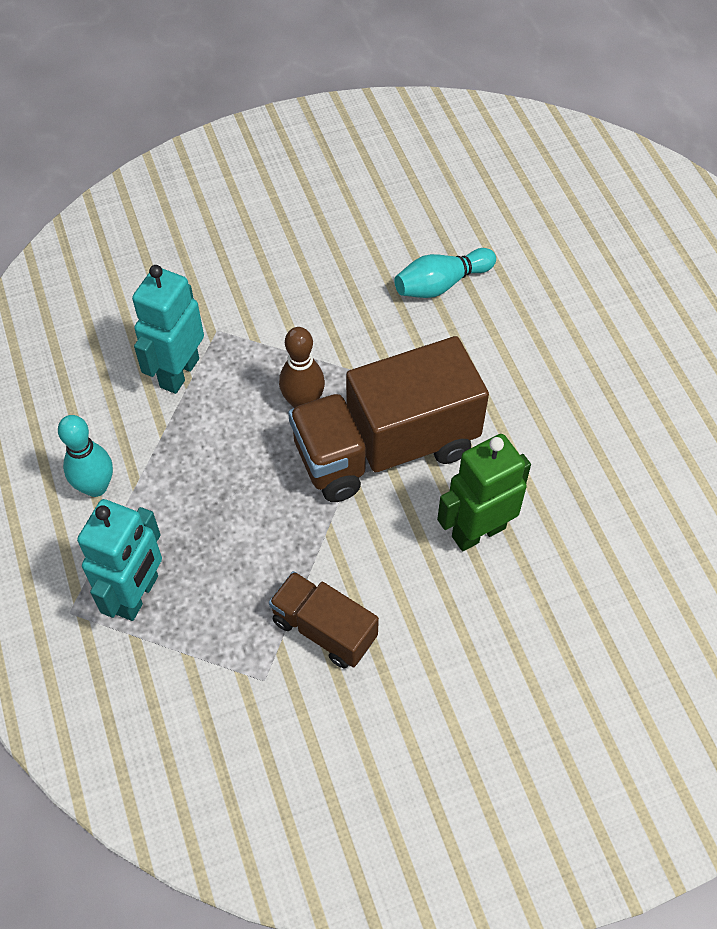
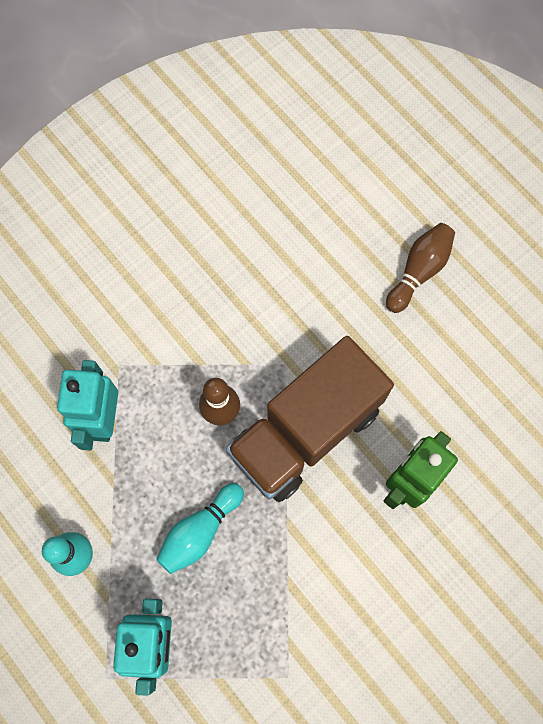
camera: 20 degrees left, 15 degrees up
brown truck [269,571,379,668] -> none
turquoise bowling pin [394,248,496,298] -> turquoise bowling pin moved to [156,483,244,574]
none -> brown bowling pin [386,223,455,313]

